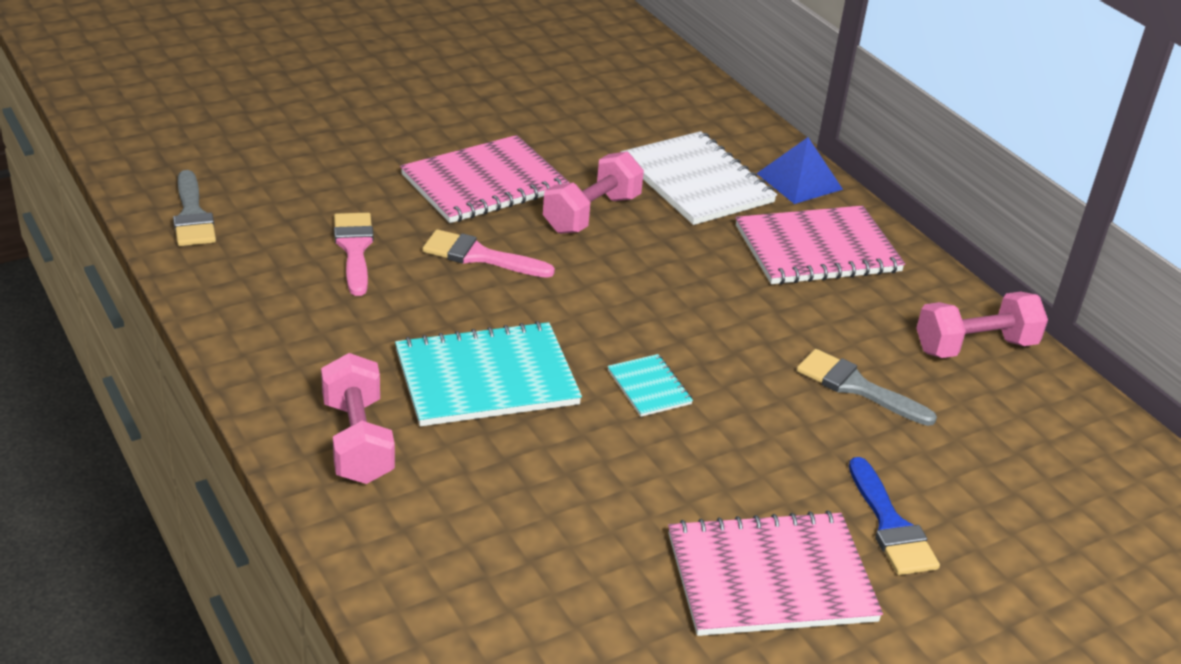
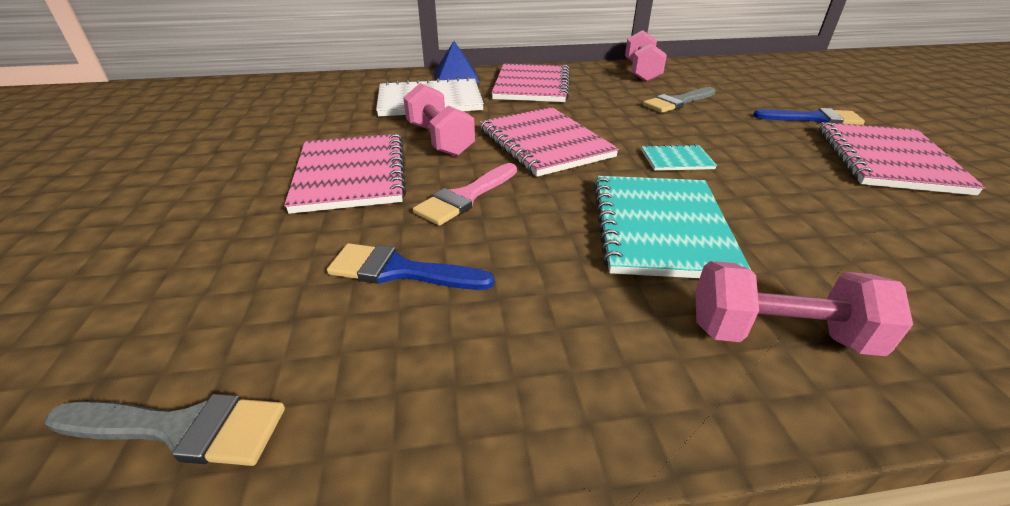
camera: 65 degrees left, 0 degrees up
pink brush [334,213,374,296] -> blue brush [327,243,494,290]
none -> pink notebook [479,107,619,177]

